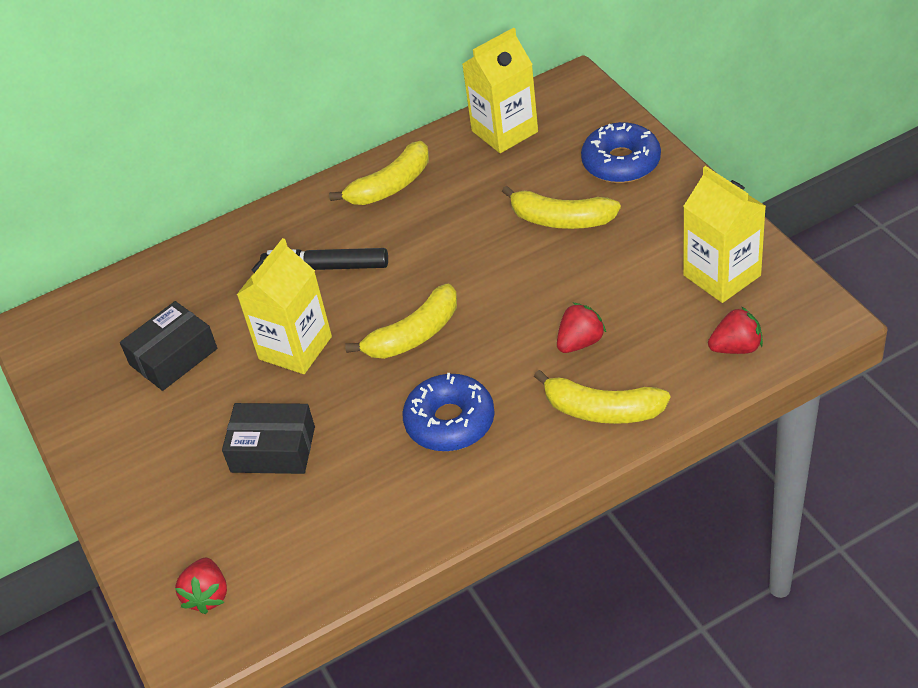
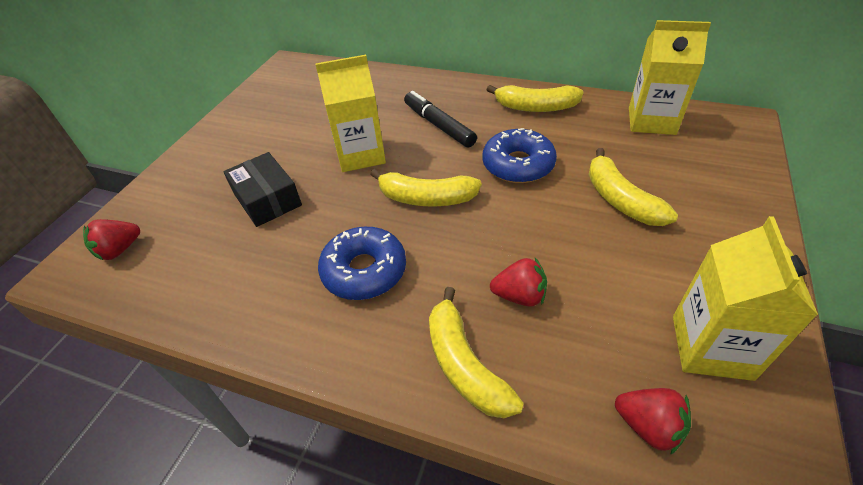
camera: 45 degrees right, 0 degrees up
black box [120,301,217,391] -> none
blue donut [581,122,661,183] -> blue donut moved to [482,128,557,183]

